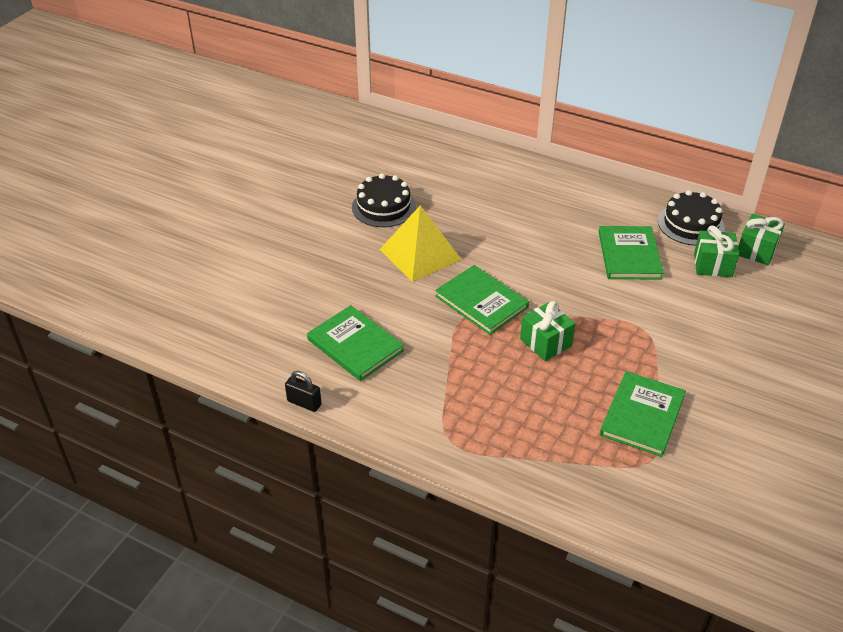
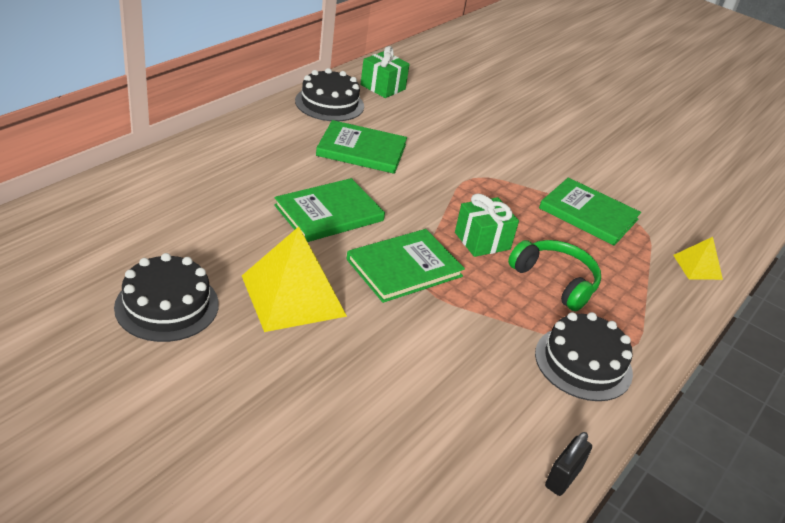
camera: 85 degrees left, 5 degrees down
green book [307,305,404,381] -> green book moved to [274,178,385,242]
green gift [694,226,739,277] -> none
none -> green headphones [508,240,601,312]
none -> black cake [535,312,633,401]
none -> yellow pyramid [673,237,723,280]

